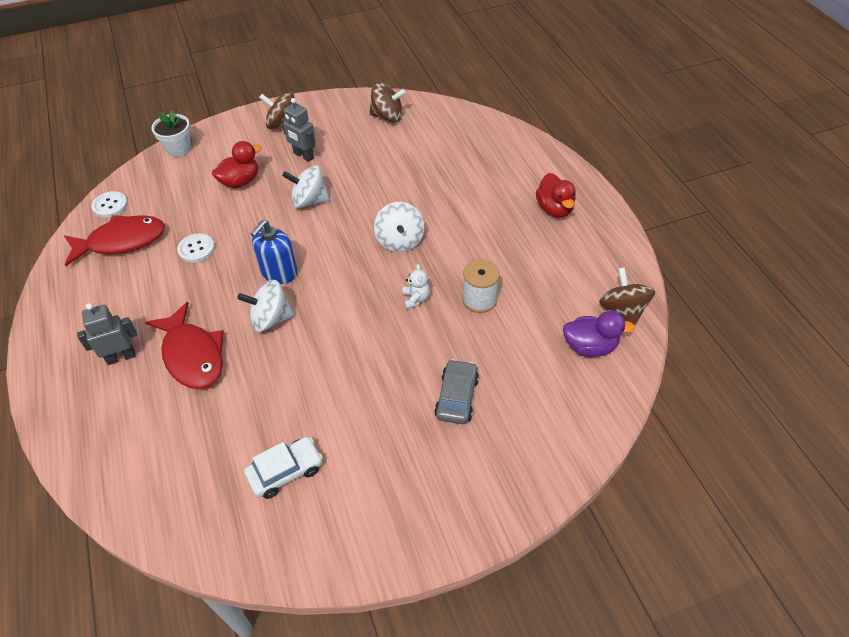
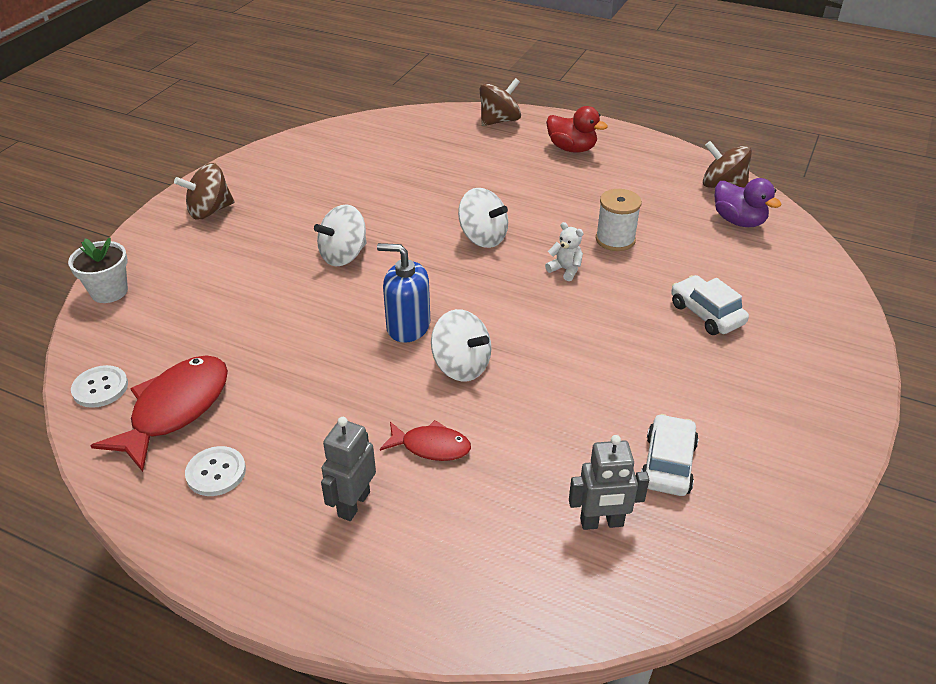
camera: 45 degrees left, 10 degrees down
red fish [145,302,224,389] -> red fish [380,420,471,461], size x0.57
white button [177,233,215,263] -> white button moved to [185,446,246,496]
red duck [212,141,262,188] -> none
white spinning top [237,280,294,332] -> white spinning top turned 90 degrees counterclockwise [431,309,491,382]
blue soap dispenser [251,220,297,284] -> blue soap dispenser turned 120 degrees clockwise [377,243,430,343]
grey robot [281,98,316,162] -> grey robot moved to [569,435,649,530]
brown spinning top [369,83,406,122] -> brown spinning top moved to [480,78,521,126]
grey car [434,359,479,424] -> white car [671,275,749,335]
purple duck [563,311,635,357] -> purple duck turned 90 degrees clockwise [715,178,782,227]

